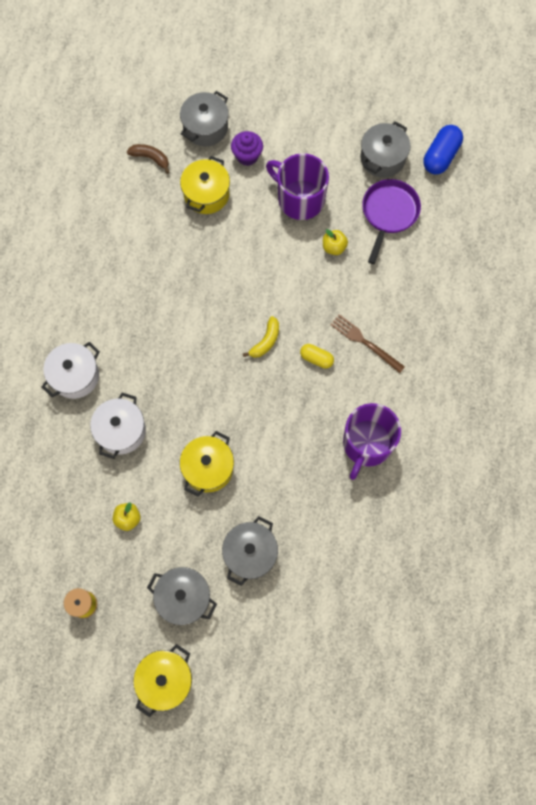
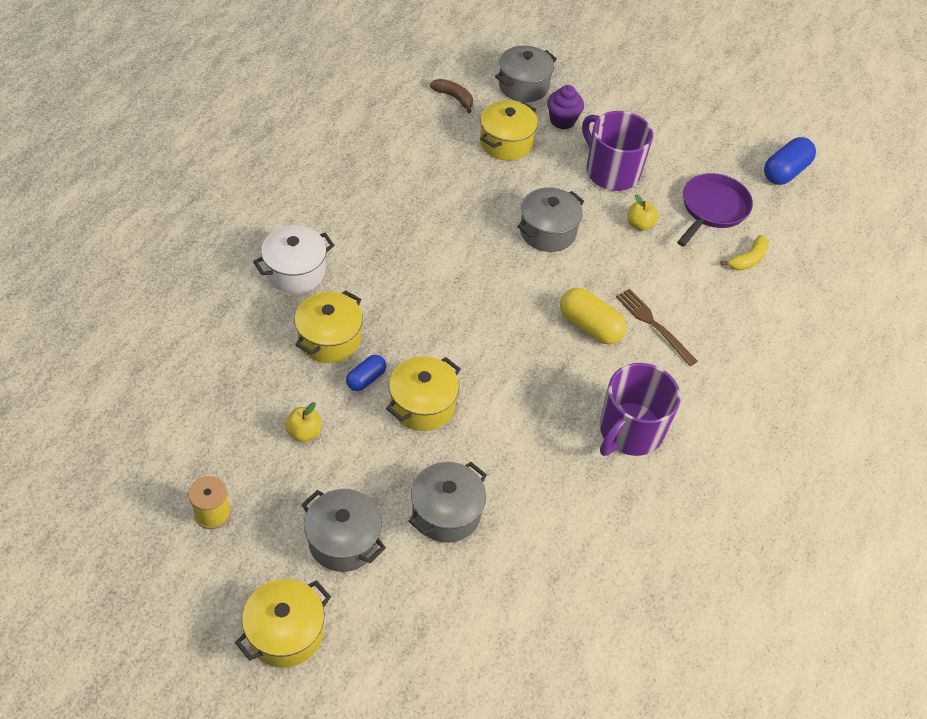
camera: 10 degrees right, 20 degrees down
white pot [90,393,146,459] -> yellow pot [294,290,363,363]
yellow banana [243,316,279,358] -> yellow banana moved to [720,235,769,271]
yellow capsule [300,344,334,369] -> yellow capsule [560,288,627,344], size x1.65
grey pot [360,121,410,178] -> grey pot moved to [517,188,584,252]
none -> blue capsule [346,355,386,391]

